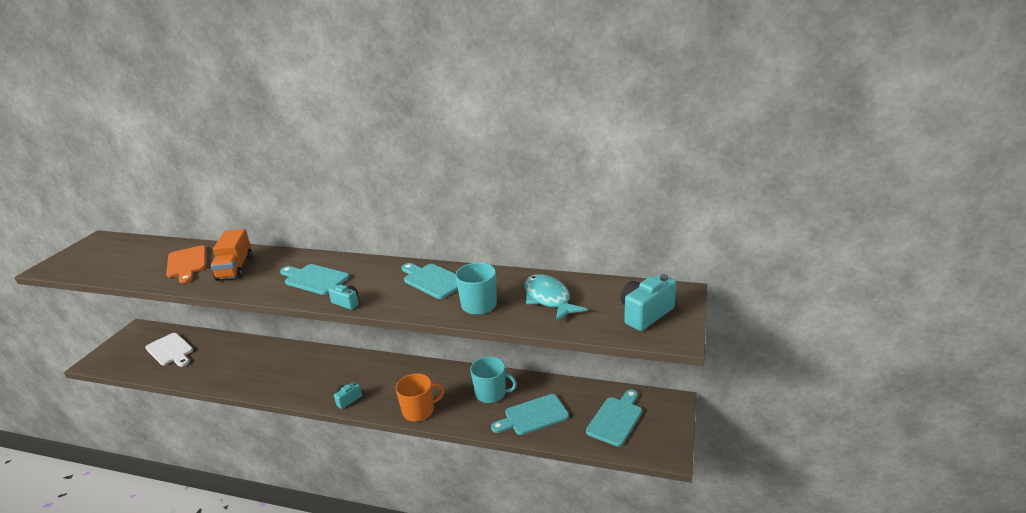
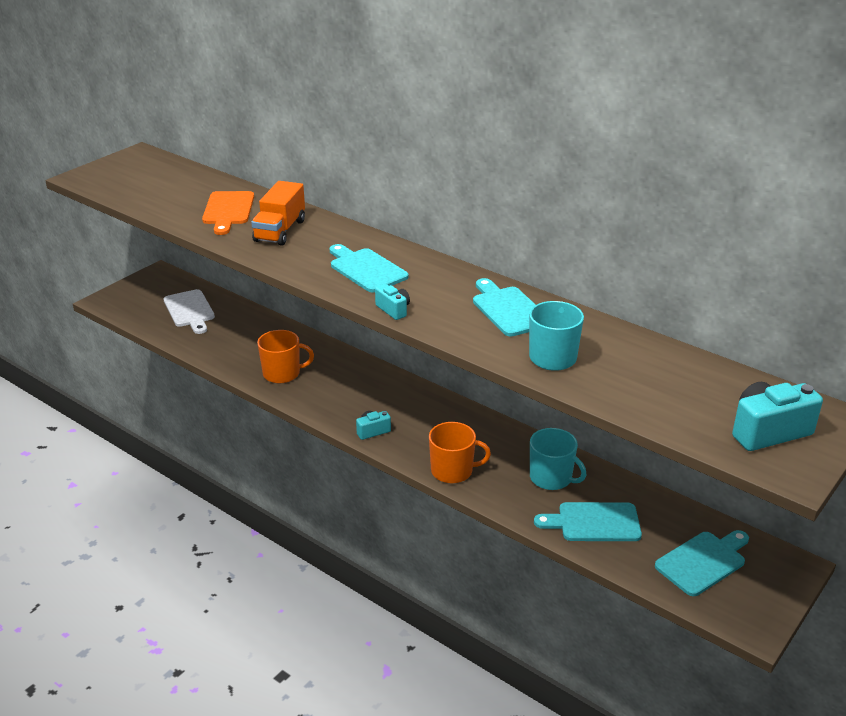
camera: 20 degrees right, 5 degrees up
turquoise fish [524,274,587,322] -> none
none -> orange mug [257,330,314,383]

